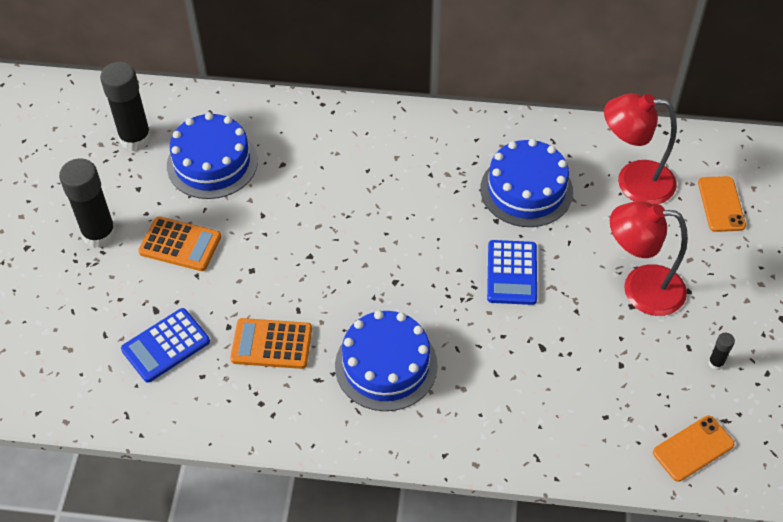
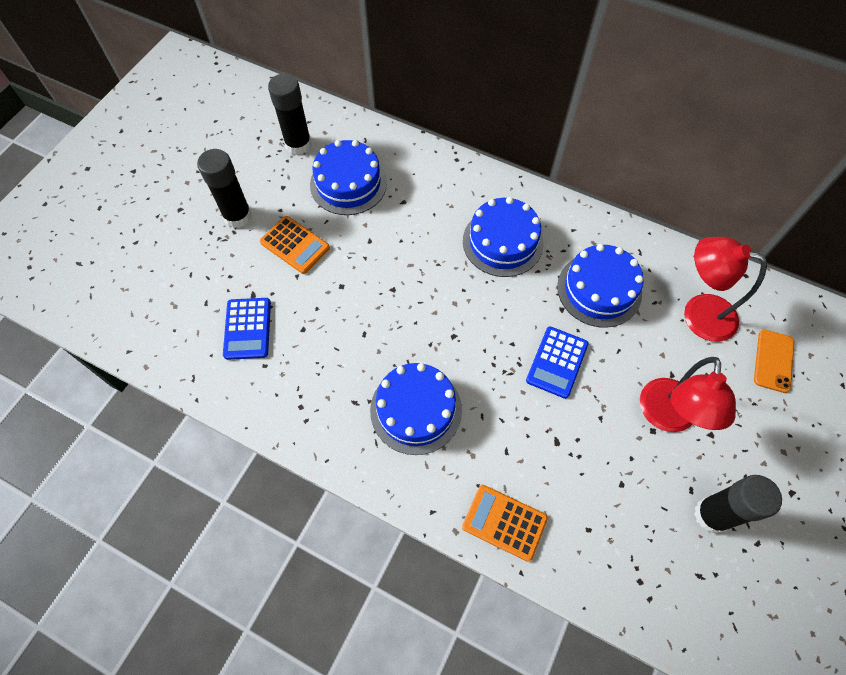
camera: 20 degrees right, 10 degrees up
blue calculator [121,308,210,383] -> blue calculator turned 75 degrees counterclockwise [223,298,271,360]
orange calculator [230,318,312,369] -> orange calculator moved to [462,485,548,562]
red lamp [610,201,688,316] -> red lamp turned 105 degrees counterclockwise [640,357,736,432]
orange phone [653,416,735,482] -> none
black glue stick [708,333,735,370] -> black glue stick [694,475,782,534], size x2.31
none -> blue cake [463,197,544,277]

